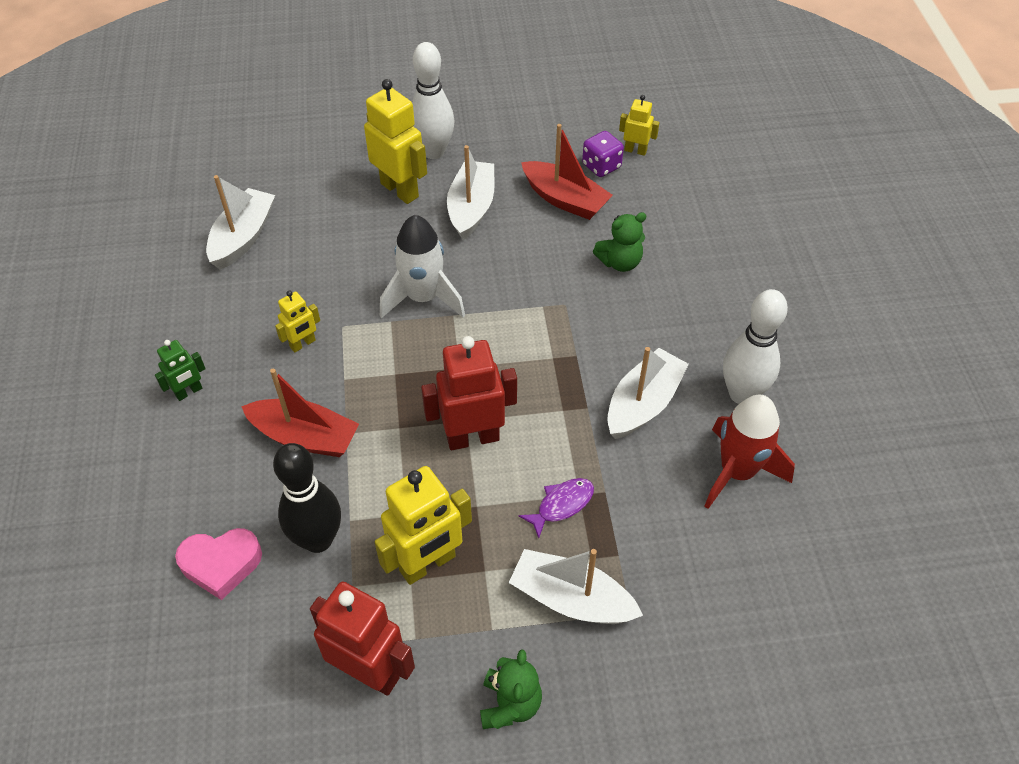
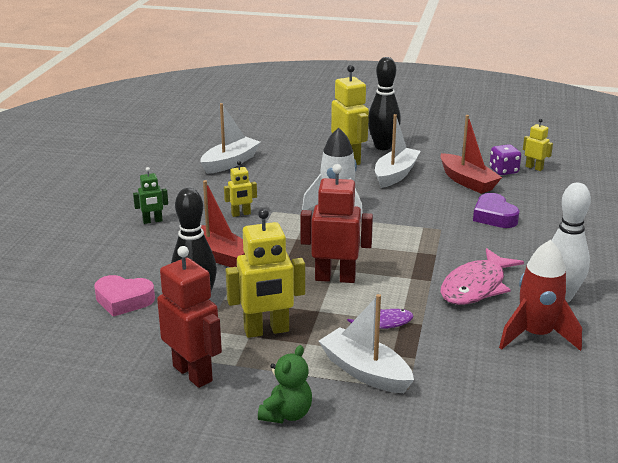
camera: 20 degrees right, 25 degrees down
white bowling pin [412,42,455,159] -> black bowling pin [368,57,401,150]
green teddy bear [593,212,646,272] -> purple heart [473,193,519,228]
white boat [607,347,689,439] -> pink fish [441,248,524,305]

